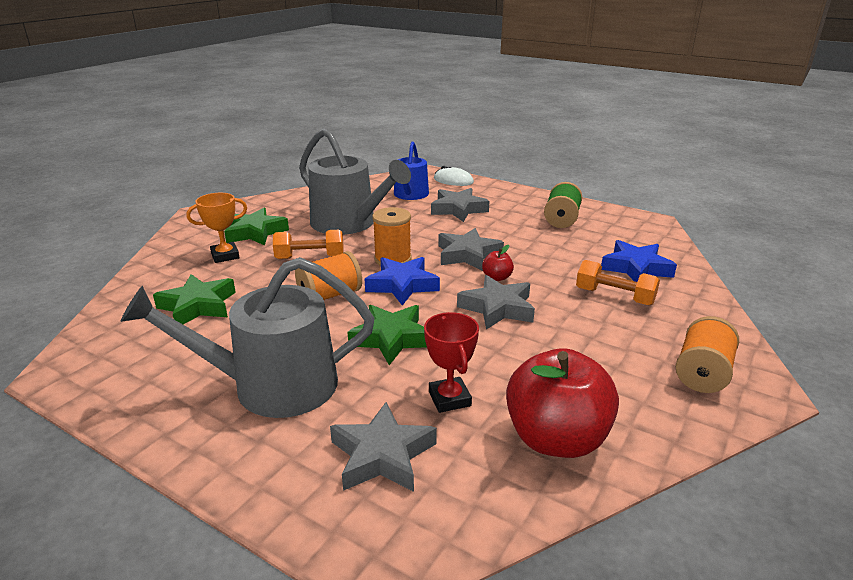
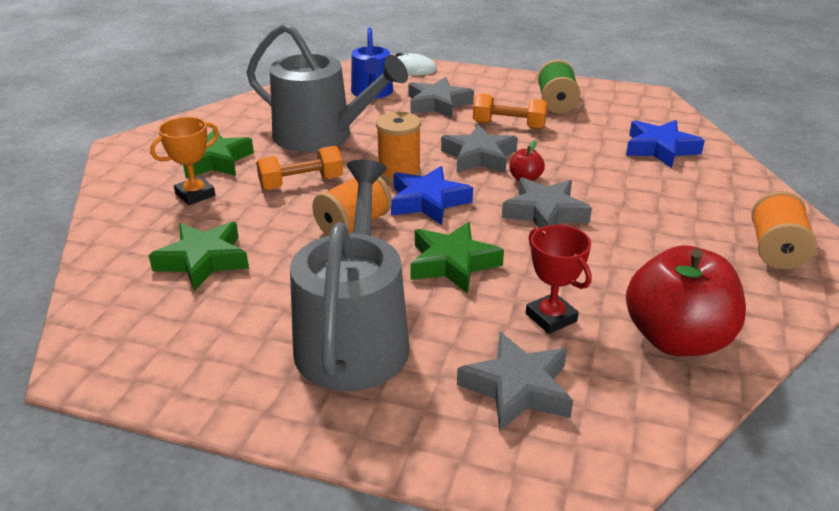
camera: 15 degrees left, 5 degrees up
grey watering can [121,257,374,418] -> grey watering can turned 120 degrees clockwise [290,160,409,391]
orange dumbbell [576,260,660,306] -> orange dumbbell moved to [473,93,548,129]

